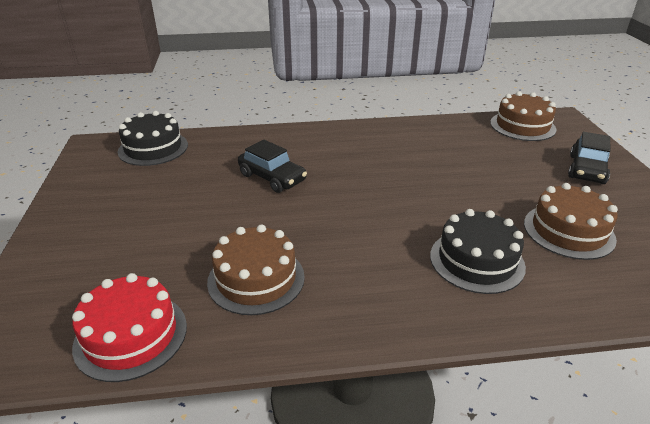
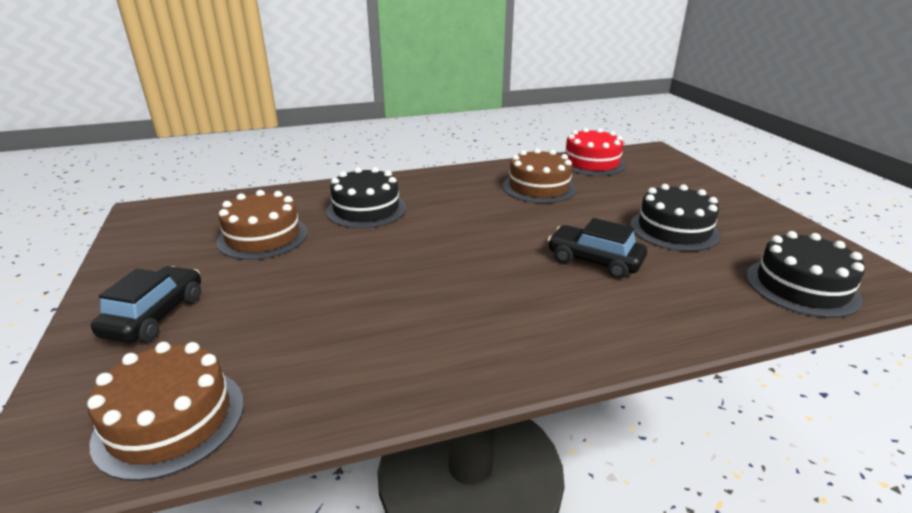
camera: 170 degrees right, 5 degrees down
none -> black cake [630,184,721,251]

